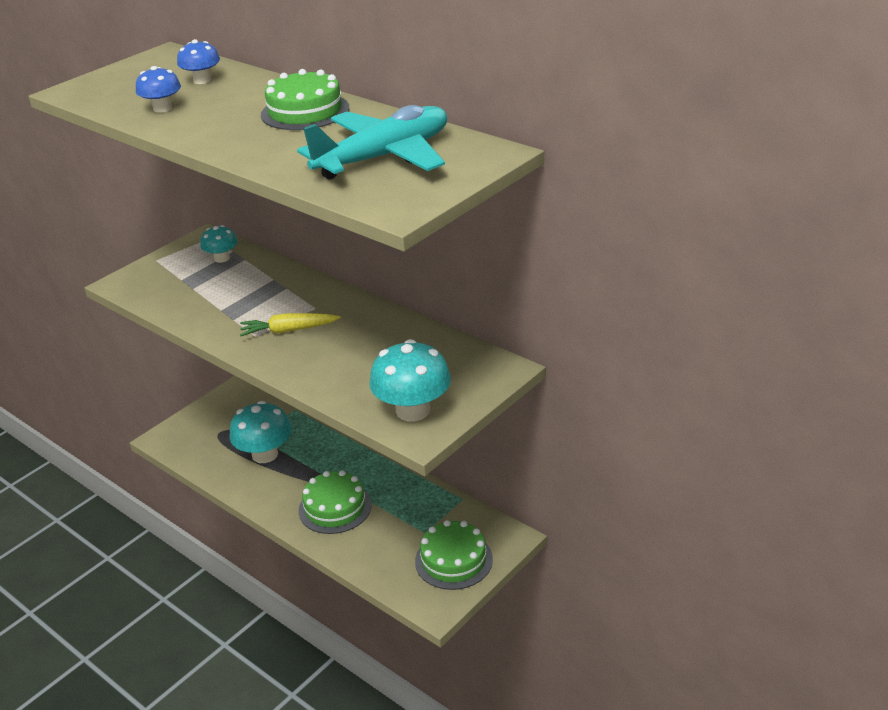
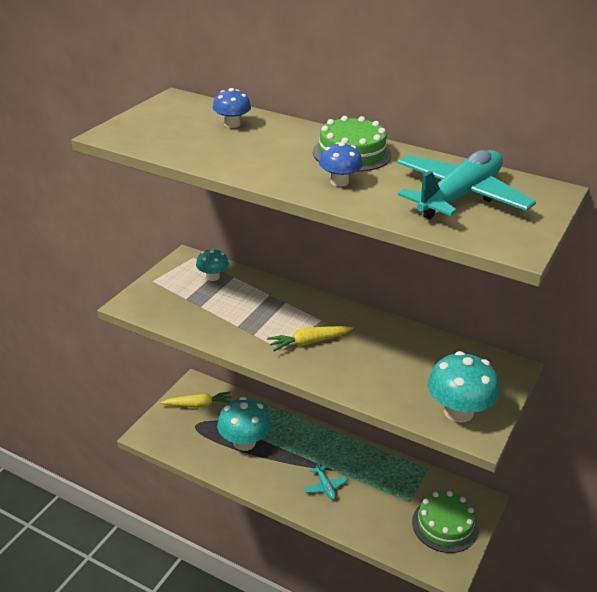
camera: 15 degrees left, 0 degrees up
blue mushroom [136,66,181,113] -> blue mushroom moved to [319,142,363,186]
green cake [299,470,371,534] -> turquoise plane [304,460,348,500]
none -> yellow carrot [161,391,231,408]

